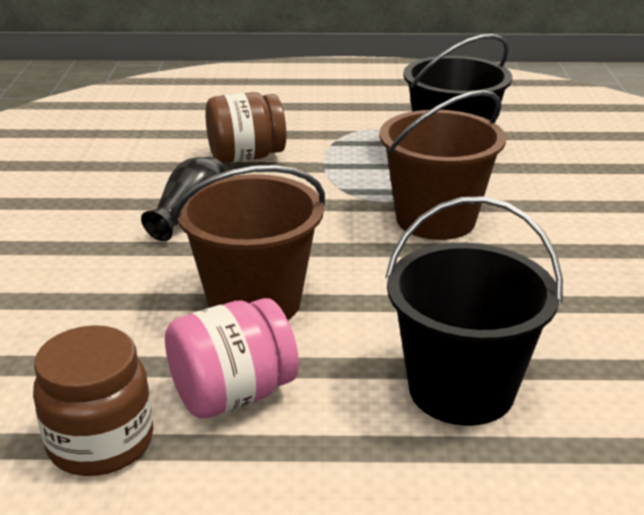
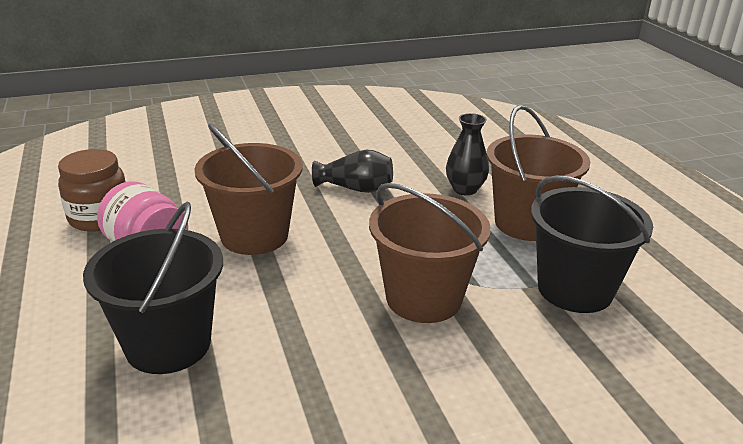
camera: 70 degrees right, 0 degrees up
brown jar [206,92,286,163] -> black vase [446,113,489,196]
none -> brown bucket [487,105,590,241]

